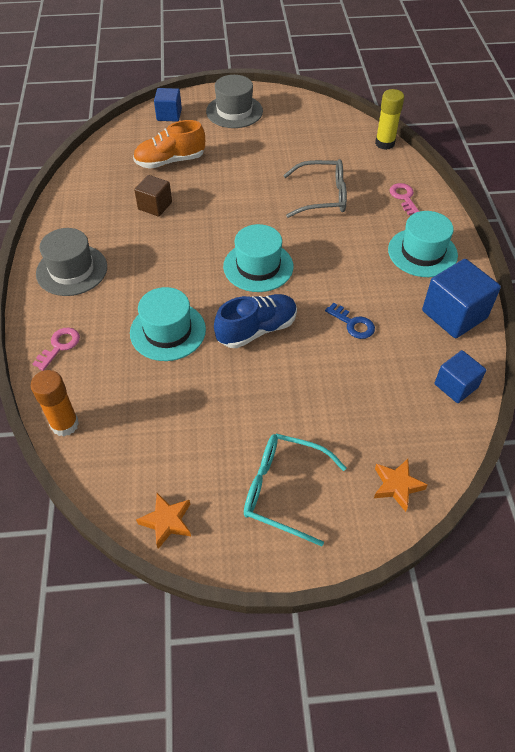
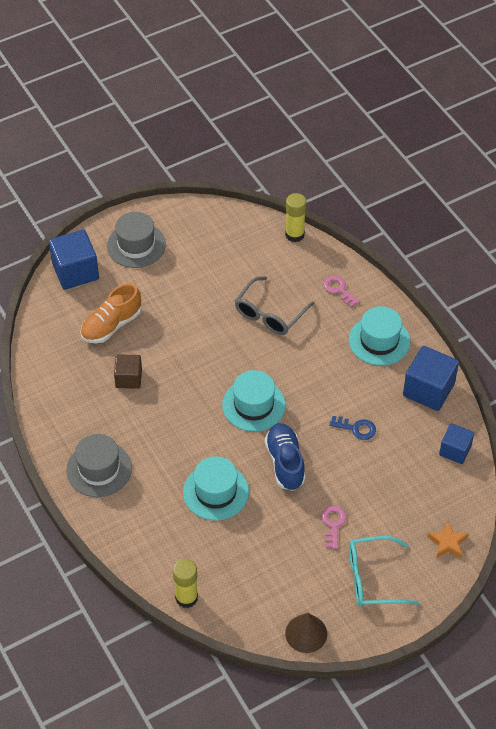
camera: 25 degrees left, 0 degrees up
orange glue stick [31,370,79,436] -> yellow glue stick [173,559,198,608]
pink key [32,327,80,371] -> pink key moved to [322,505,346,549]
orange star [136,493,191,549] -> brown cone [285,613,327,653]
blue cube [154,88,182,122] -> blue cube [49,230,99,290], size x1.62
blue shoe [214,294,297,348] -> blue shoe turned 45 degrees counterclockwise [265,423,306,491]
grey glasses [283,159,347,218] -> grey glasses turned 150 degrees clockwise [235,276,315,335]

